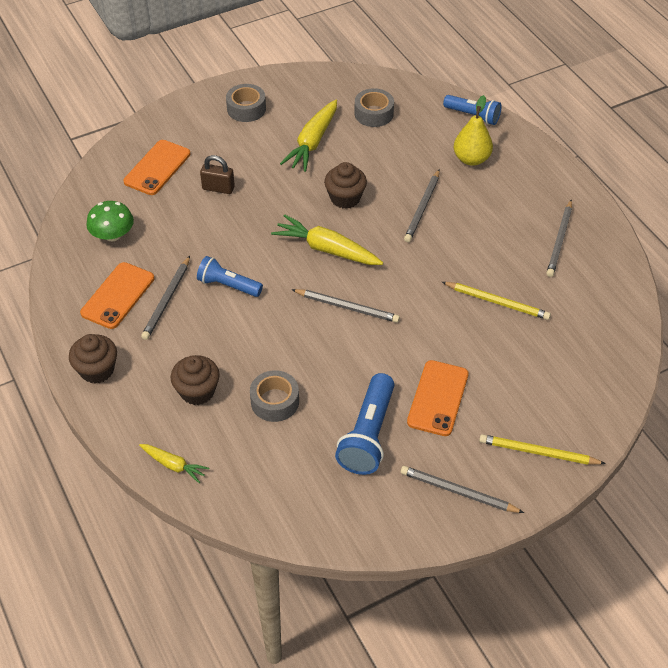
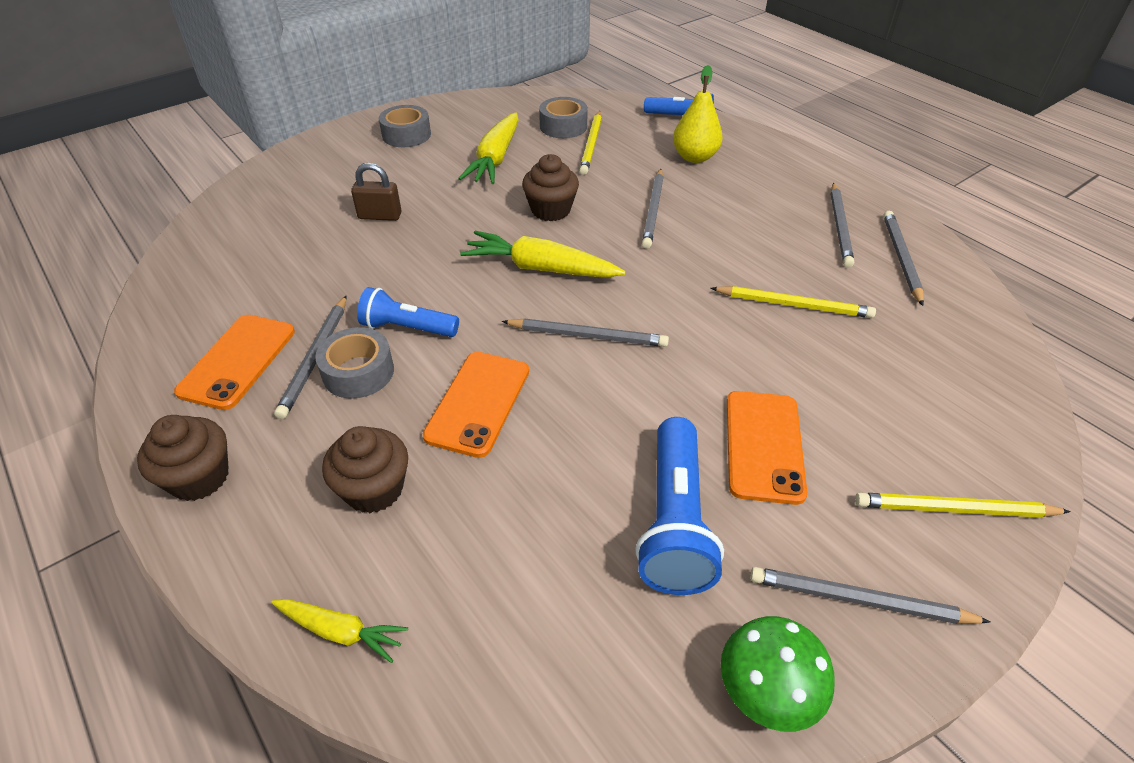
camera: 10 degrees left, 5 degrees down
green mushroom [86,201,134,241] -> green mushroom moved to [721,616,835,732]
orange phone [123,140,191,195] -> orange phone moved to [423,352,529,458]
grey tape [250,370,299,422] -> grey tape moved to [315,327,394,399]
none -> yellow pencil [579,111,602,175]
none -> grey pencil [883,211,924,306]

